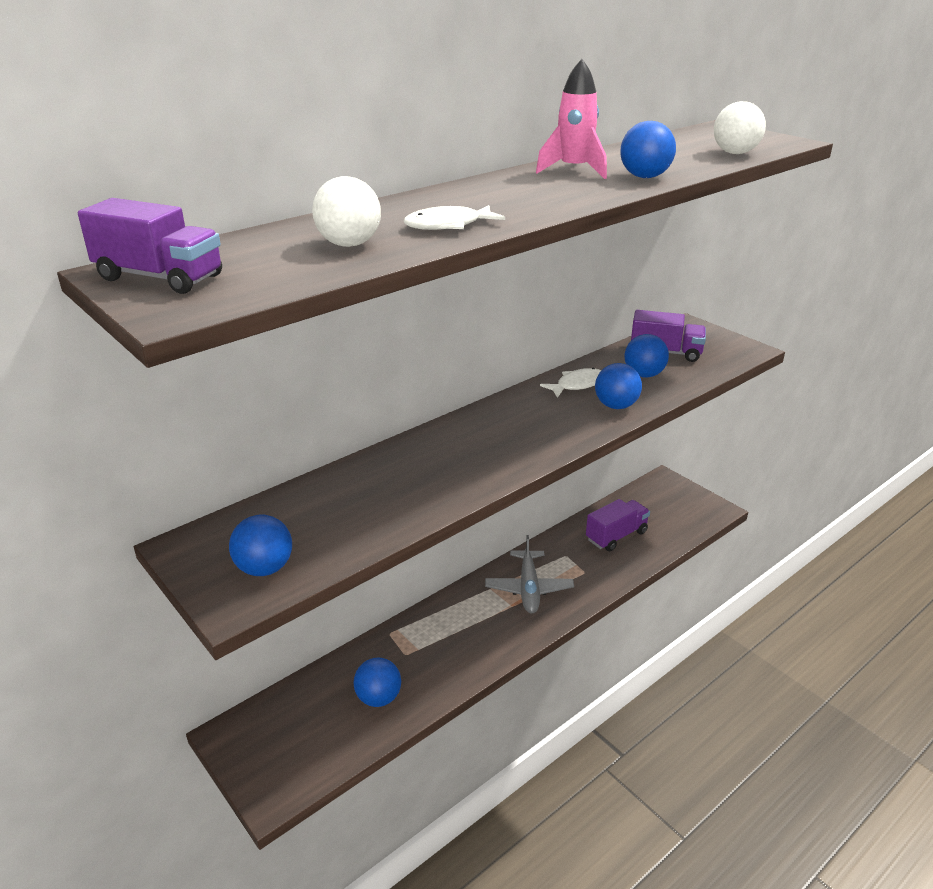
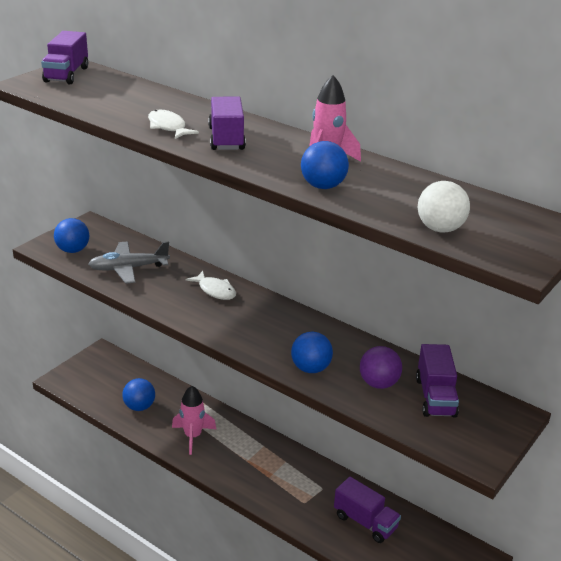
camera: 75 degrees right, 0 degrees up
white ball [312,176,381,247] -> none
grey plane [485,535,574,613] -> grey plane moved to [88,241,170,284]
white fish [540,368,601,398] -> white fish moved to [185,271,236,300]
blue ball [624,334,669,378] -> purple ball [360,346,402,389]
none -> pink rocket [172,386,216,455]
none -> purple truck [208,97,246,150]

